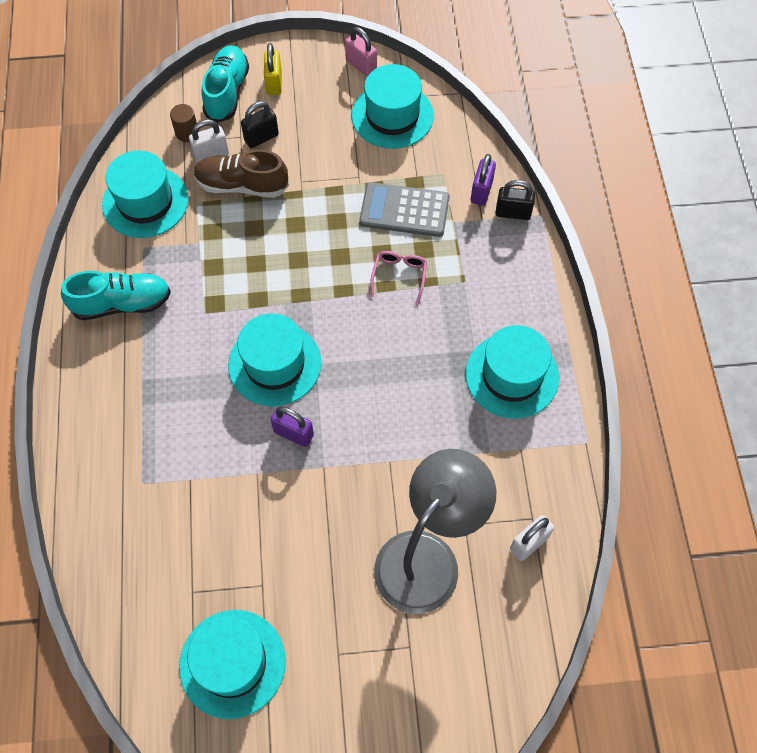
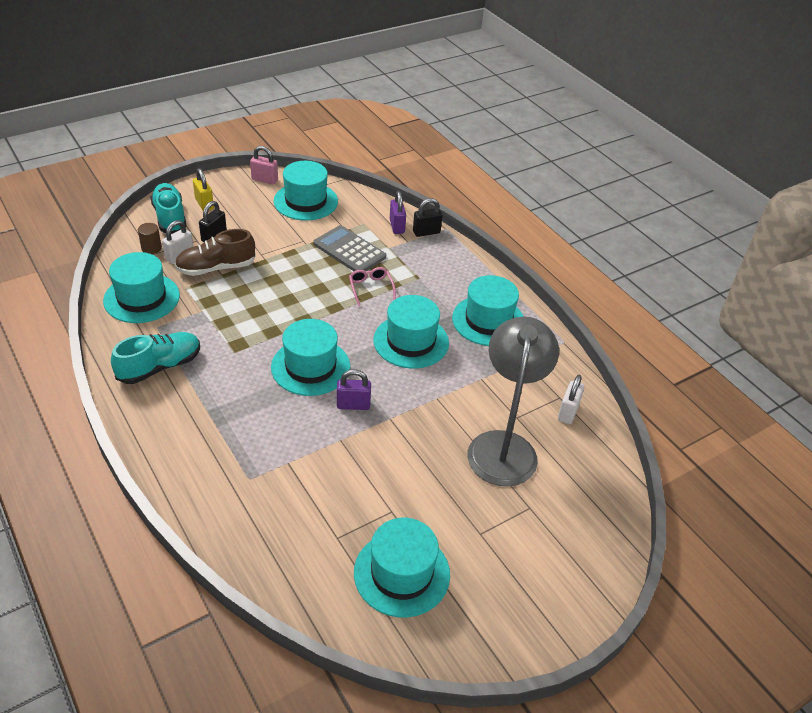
camera: 30 degrees left, 20 degrees down
grey calculator [359,182,449,237] -> grey calculator turned 60 degrees clockwise [313,225,386,271]
none -> turquoise hat [373,295,449,369]

